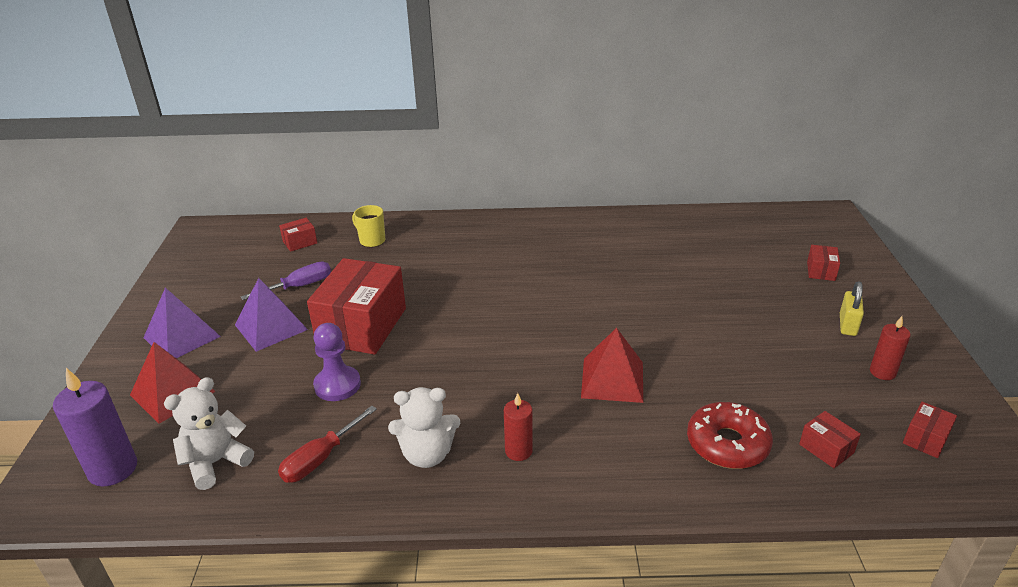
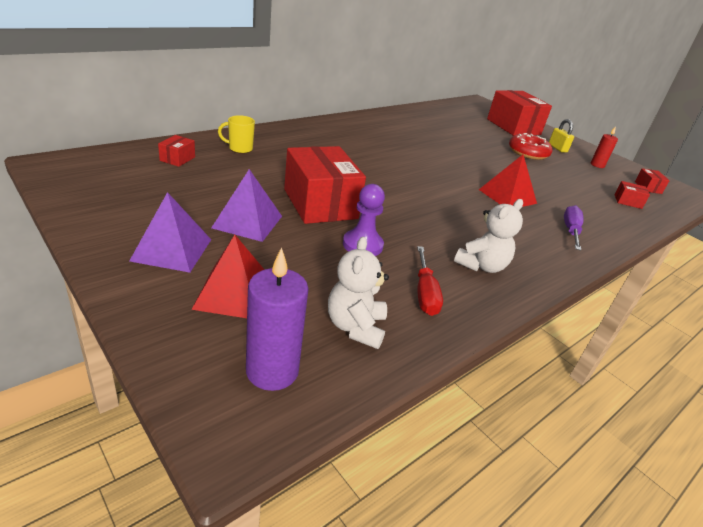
camera: 45 degrees left, 0 degrees up
purple screwdriver [241,261,331,300] -> purple screwdriver moved to [564,205,584,250]
red candle [504,393,533,461] -> none
red donut [687,402,773,469] -> red donut moved to [509,133,552,160]
red box [807,245,840,281] -> red box [487,90,552,136], size x2.34

